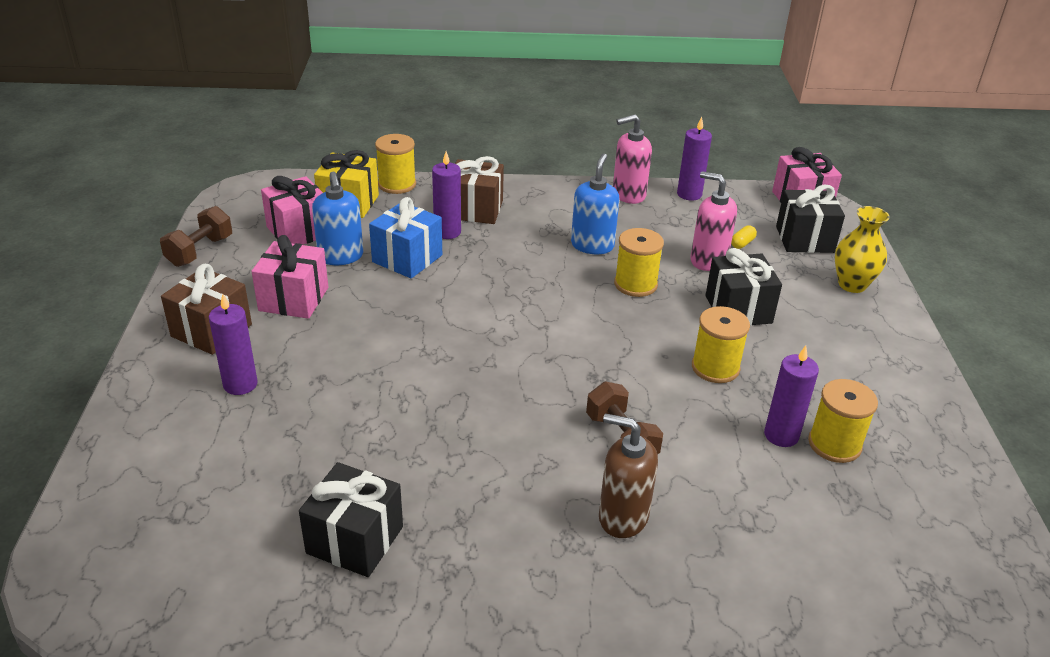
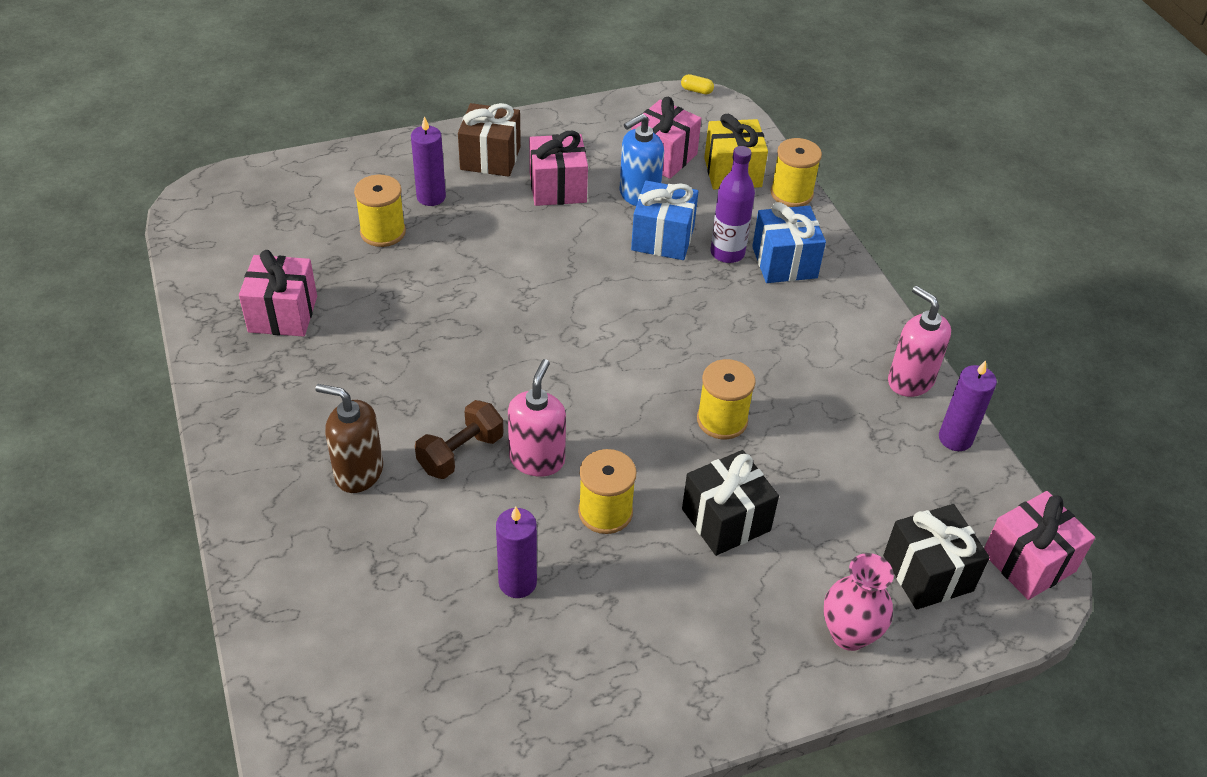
camera: 70 degrees right, 10 degrees up
brown dumbbell [160,206,232,267] -> none
black gift [299,462,403,577] -> pink gift [239,250,317,337]
purple candle [432,151,461,239] -> purple bottle [711,146,755,263]
brown gift [455,156,504,224] -> blue gift [752,202,826,283]
blue soap dispenser [571,153,620,254] -> none
brown soap dispenser [599,413,658,538] -> brown soap dispenser turned 75 degrees counterclockwise [316,384,383,493]
pink soap dispenser [691,171,737,271] -> pink soap dispenser moved to [508,359,566,477]
yellow capsule [731,225,757,249] -> yellow capsule moved to [681,74,714,95]
yellow spool [808,379,878,463] -> yellow spool moved to [354,175,406,247]
yellow vase [835,206,890,293] -> pink vase [824,553,894,651]

